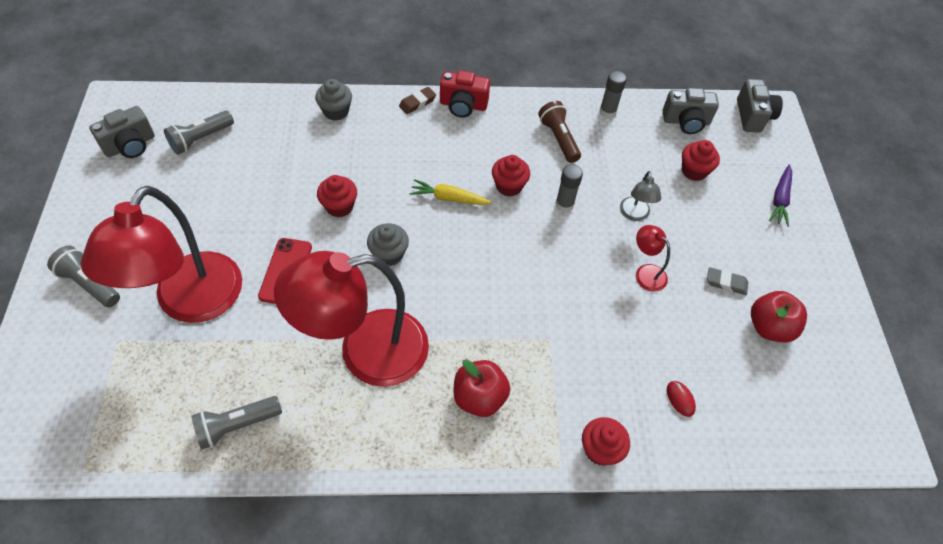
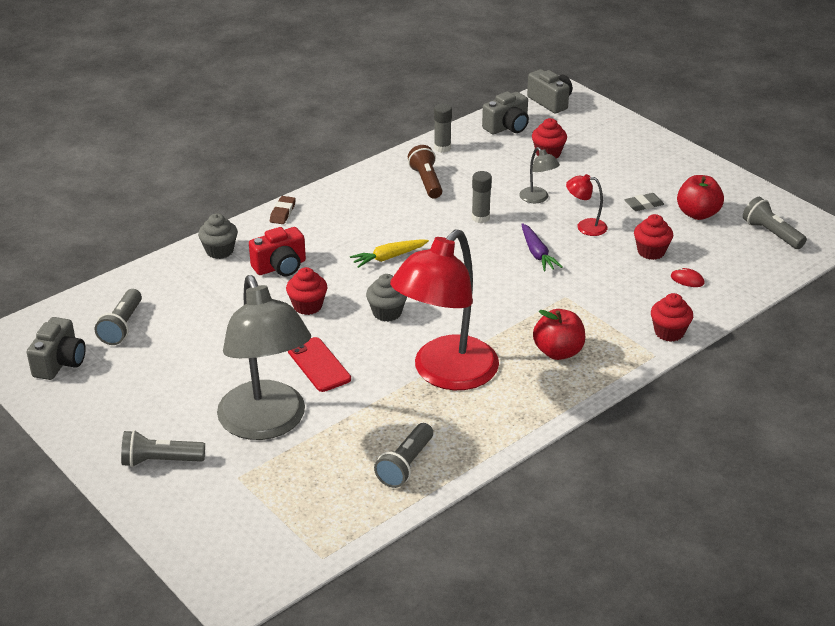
camera: 35 degrees left, 20 degrees down
red lamp [80,186,242,323] -> grey lamp [217,275,311,440]
red camera [440,70,490,118] -> red camera moved to [249,227,306,276]
red cupcake [492,155,530,197] -> red cupcake moved to [634,214,673,260]
brown flashlight [538,101,581,163] -> brown flashlight turned 45 degrees clockwise [408,145,442,199]
purple carrot [769,165,792,227] -> purple carrot moved to [521,223,562,272]
none -> grey flashlight [743,197,807,249]

